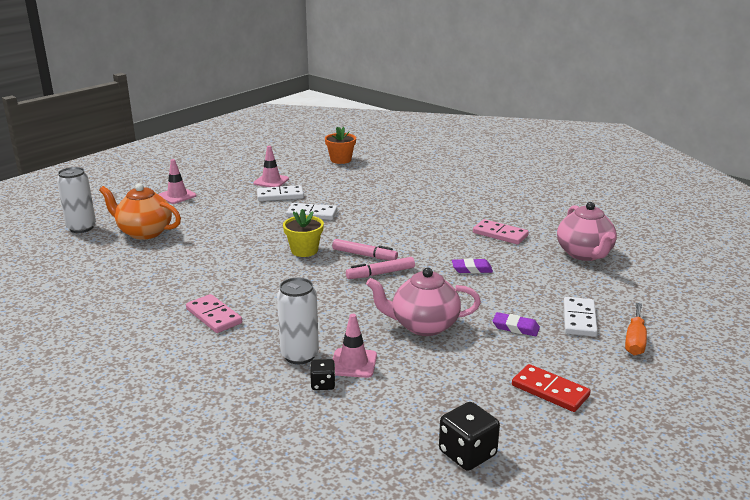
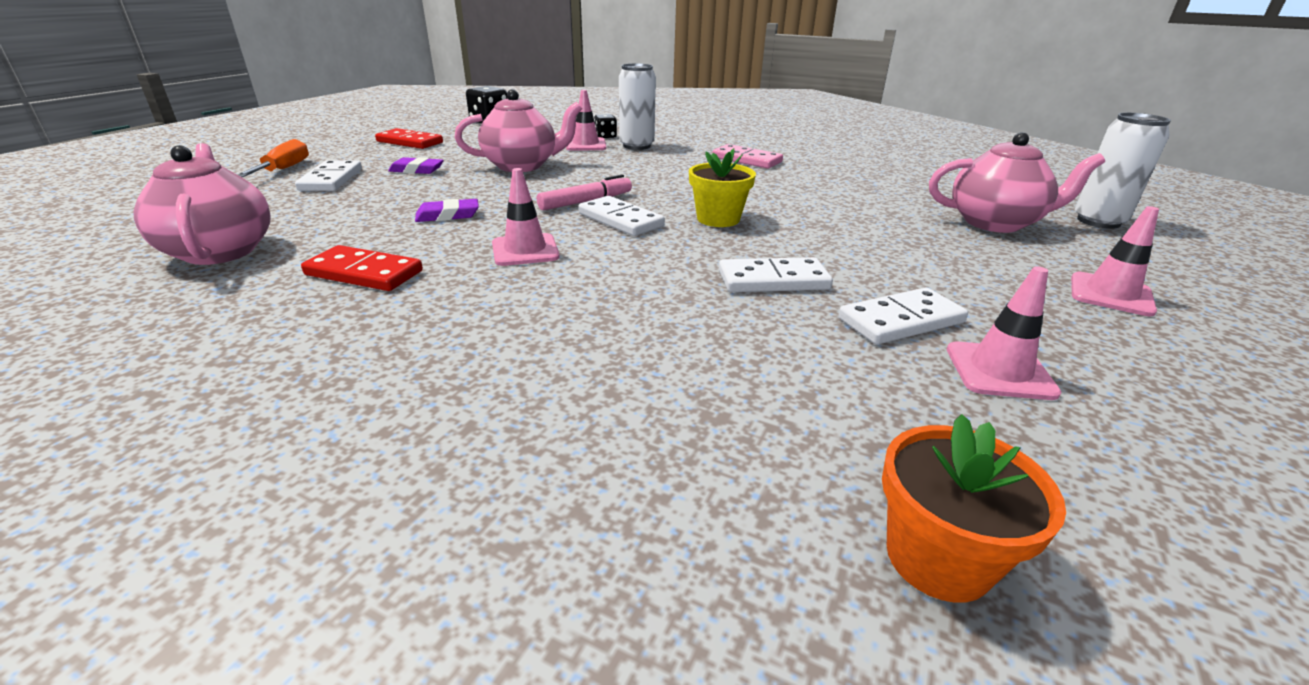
camera: 165 degrees right, 5 degrees up
orange teapot [99,183,181,240] -> pink teapot [929,132,1105,233]
pink marker [332,239,398,260] -> white domino [578,196,665,236]
pink domino [473,219,529,244] -> red domino [301,245,423,291]
none -> pink traffic cone [492,168,560,266]

